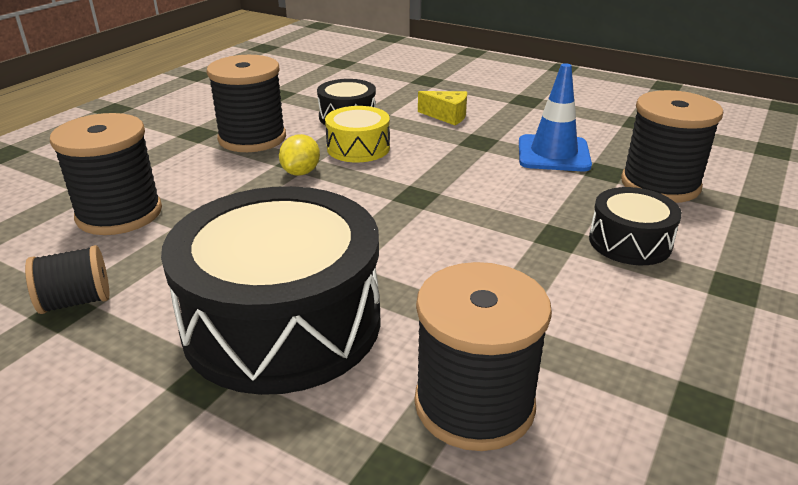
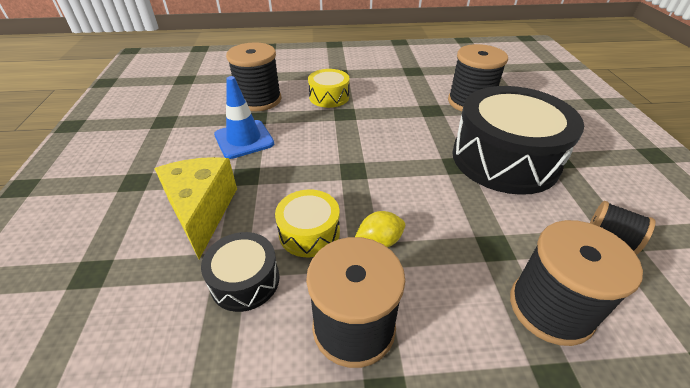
camera: 125 degrees left, 10 degrees up
yellow cheese [418,91,467,125] -> yellow cheese [154,157,237,259], size x1.91
black drum [589,187,682,265] -> yellow drum [308,69,349,108]

